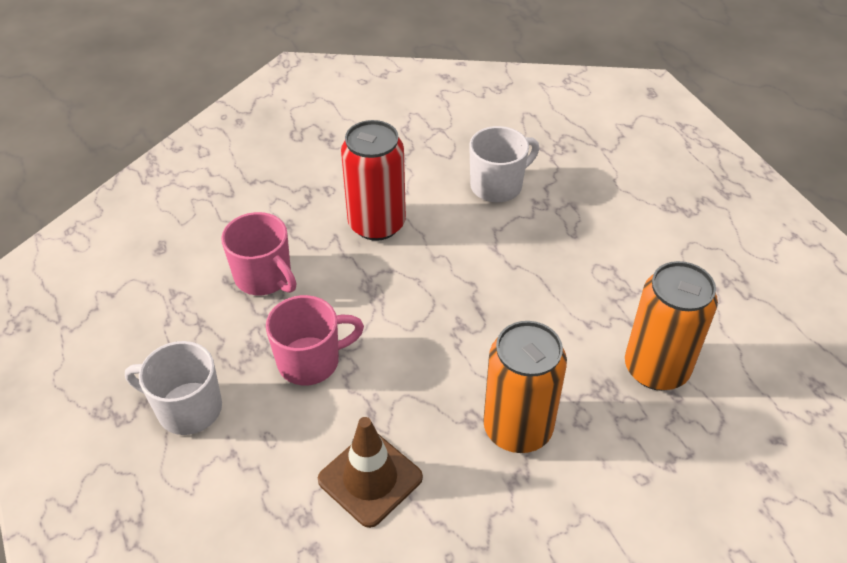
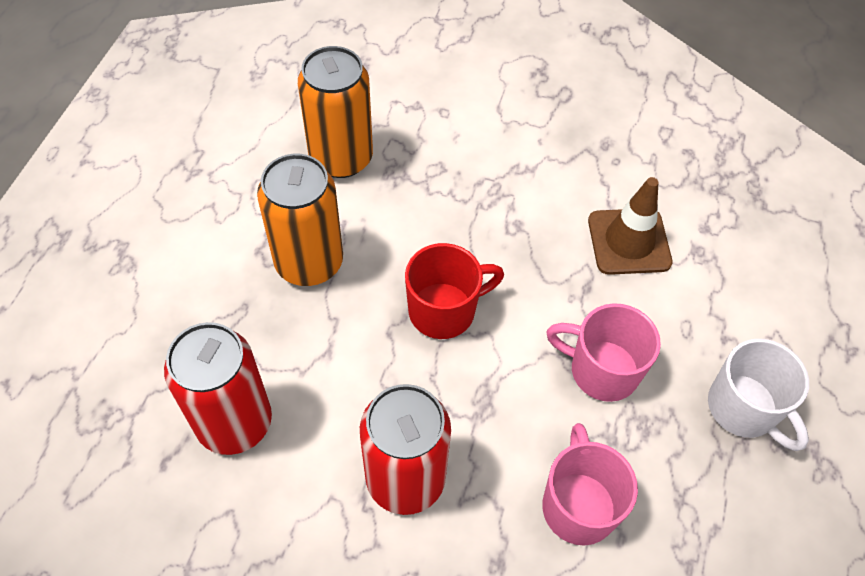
camera: 140 degrees left, 10 degrees up
white mug [469,126,539,202] -> red can [164,322,272,455]
orange can [483,321,567,453] -> orange can moved to [257,154,343,286]
none -> red mug [405,243,504,339]

